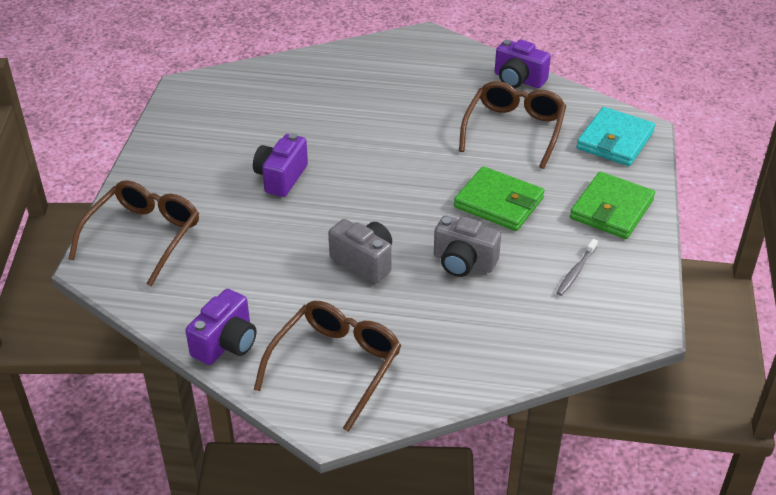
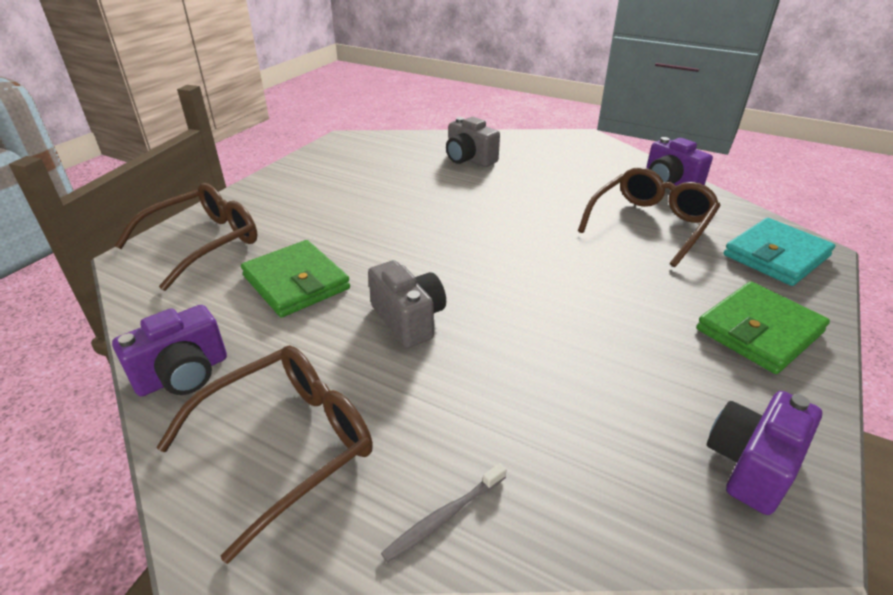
camera: 20 degrees right, 5 degrees down
purple camera [253,133,308,197] -> purple camera moved to [707,391,822,515]
grey camera [434,215,501,277] -> grey camera moved to [446,117,500,167]
green wallet [454,166,545,231] -> green wallet moved to [241,240,350,318]
grey toothbrush [556,239,598,296] -> grey toothbrush moved to [381,463,506,563]

